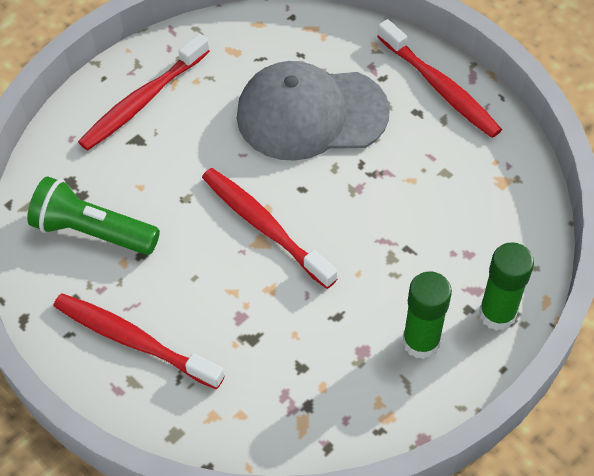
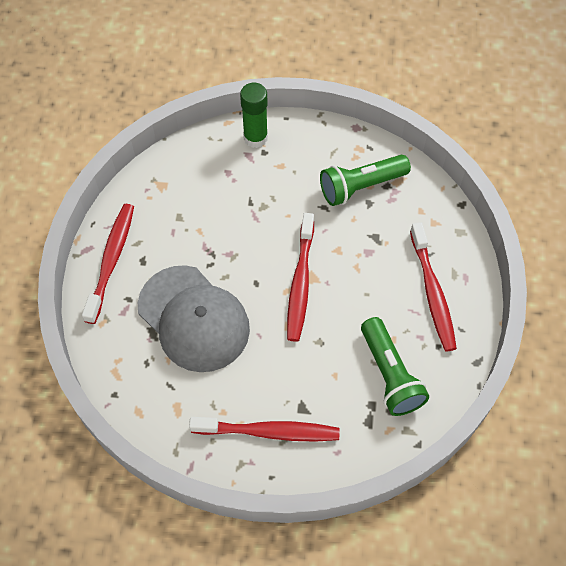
camera: 130 degrees left, 5 degrees up
green glue stick [402,271,452,359] -> none
none -> green flashlight [320,154,411,206]

